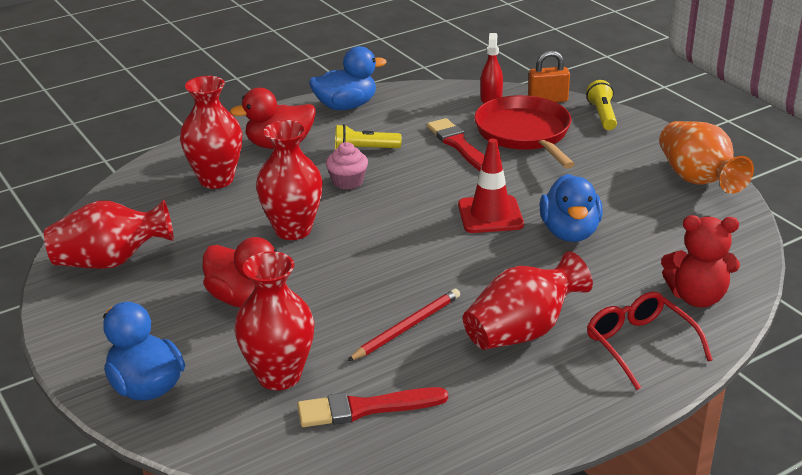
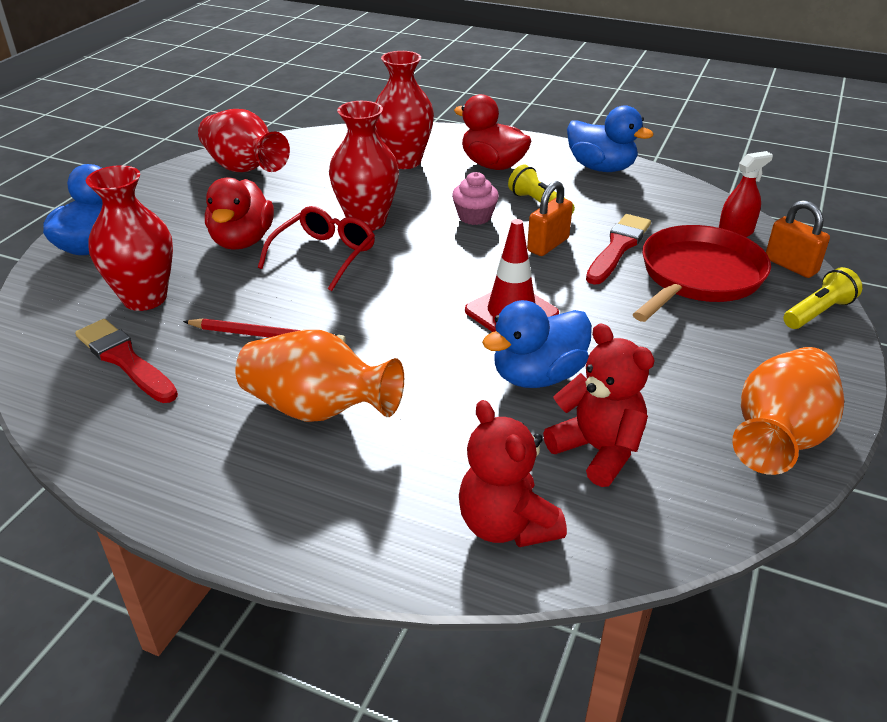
camera: 55 degrees right, 5 degrees up
red vase [463,251,593,350] -> orange vase [236,330,404,422]
red glasses [587,292,713,390] -> red glasses moved to [258,206,375,291]
none -> orange padlock [527,181,573,256]
none -> red teddy bear [543,323,655,487]

